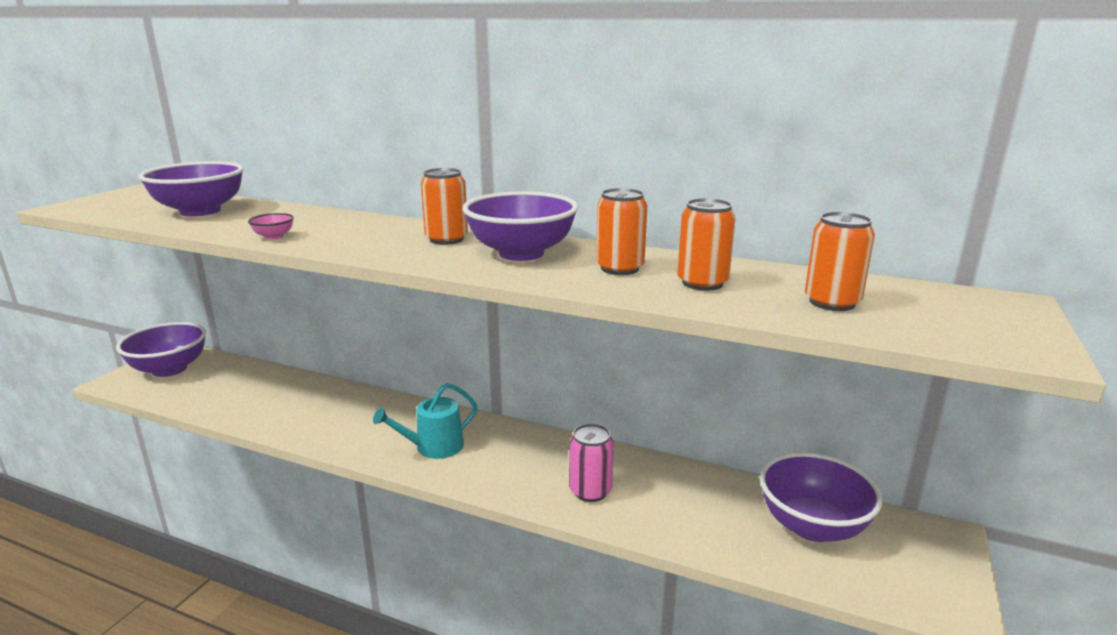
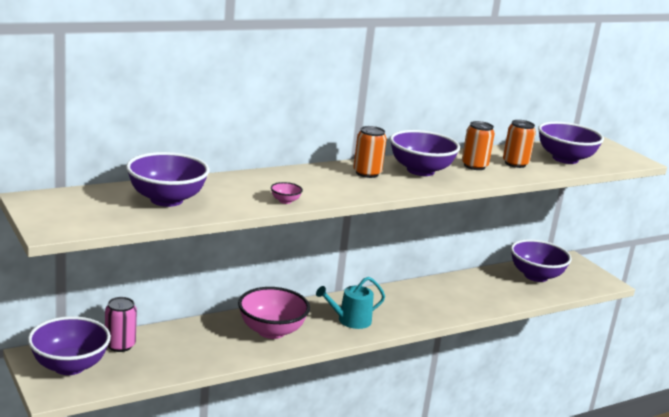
camera: 55 degrees left, 0 degrees up
turquoise watering can [373,383,477,459] -> turquoise watering can turned 60 degrees clockwise [316,277,385,329]
pink can [569,423,614,502] -> pink can moved to [105,297,137,352]
orange can [805,212,875,311] -> purple bowl [538,122,604,164]
none -> pink bowl [238,287,310,339]

